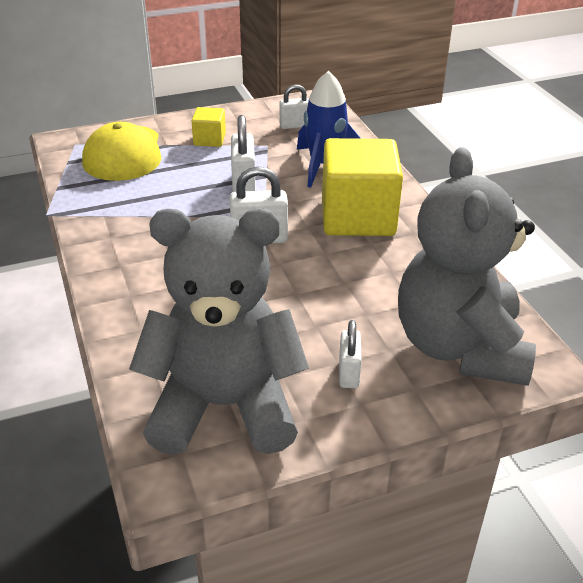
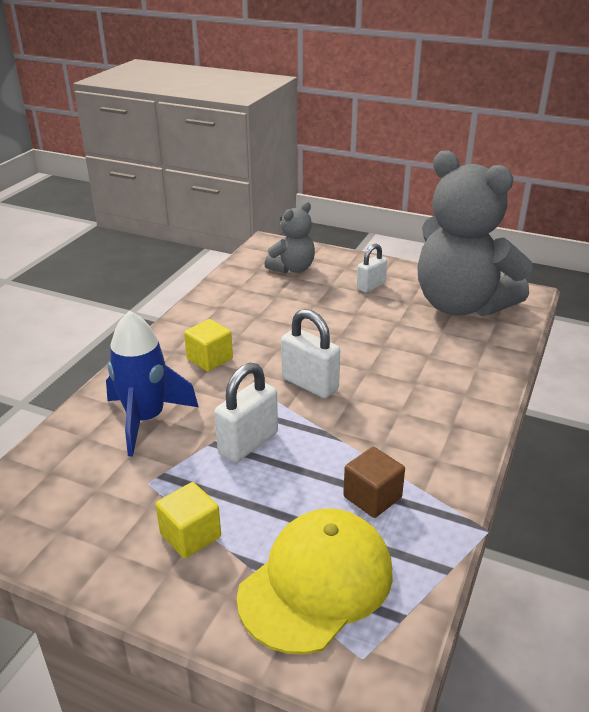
camera: 135 degrees left, 5 degrees down
white padlock [279,84,309,129] -> none
yellow cube [322,138,403,236] -> yellow cube [184,319,233,372], size x0.47
grey teddy bear [398,147,536,386] -> grey teddy bear [264,202,315,273], size x0.49
none -> brown cube [343,447,405,518]

